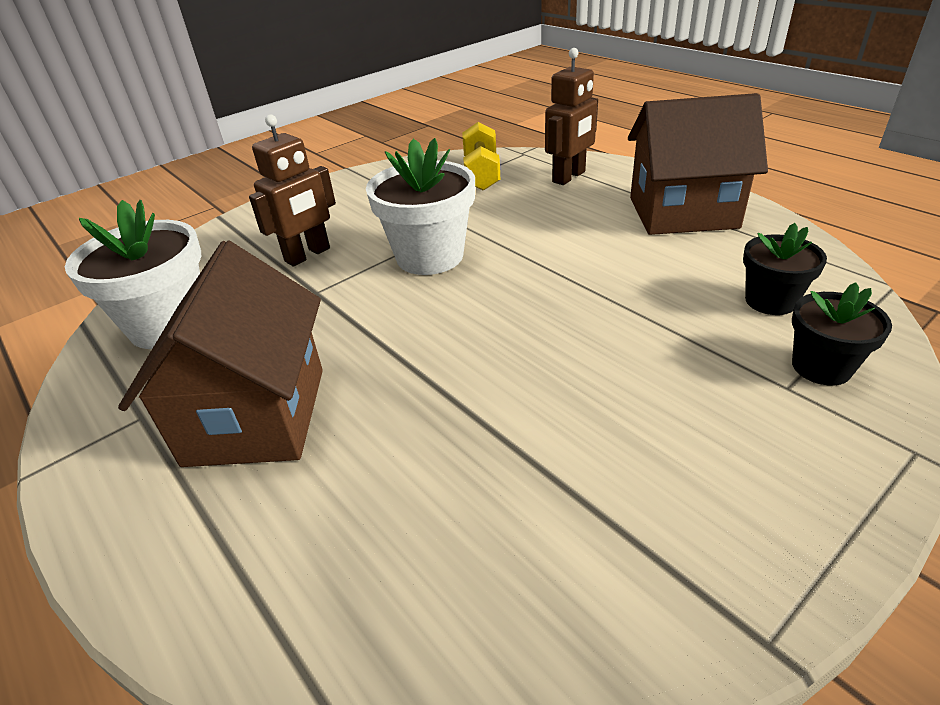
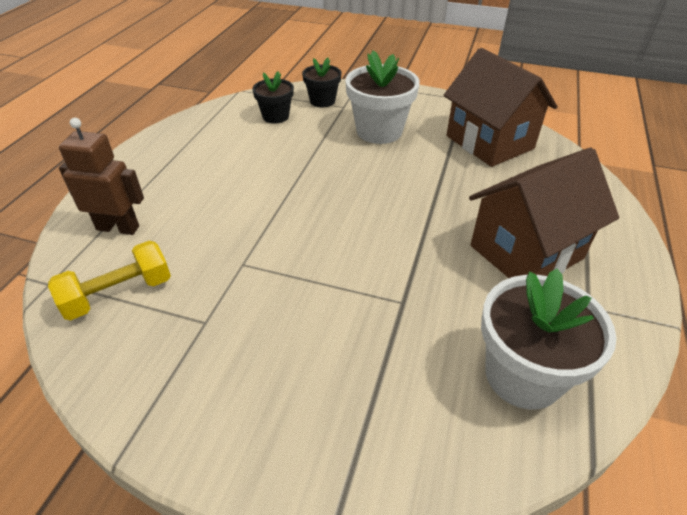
camera: 125 degrees left, 5 degrees up
brown robot [249,114,336,266] -> none
white flower pot [366,138,475,275] -> white flower pot moved to [345,50,420,144]
brown house [628,93,768,235] -> brown house moved to [444,48,557,167]

